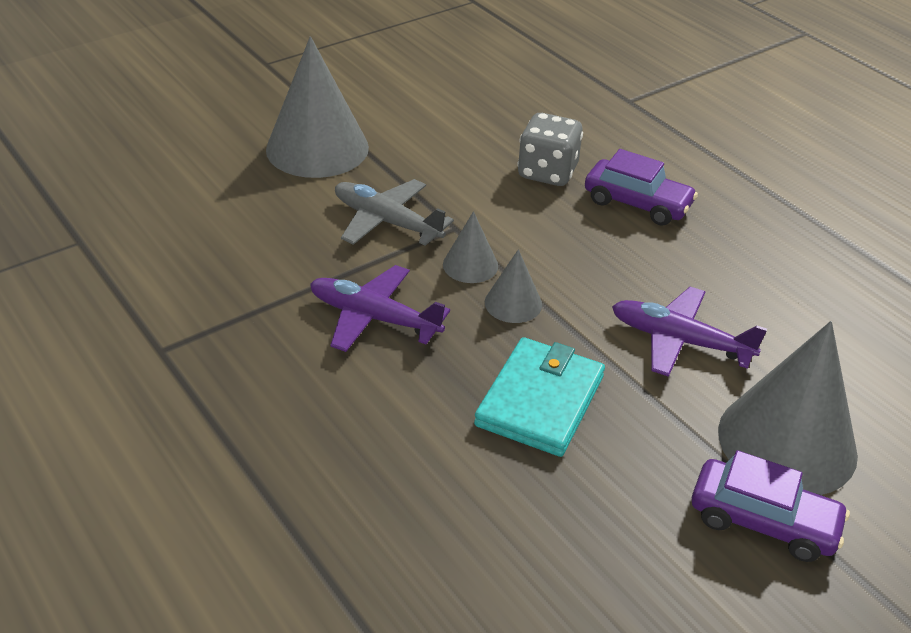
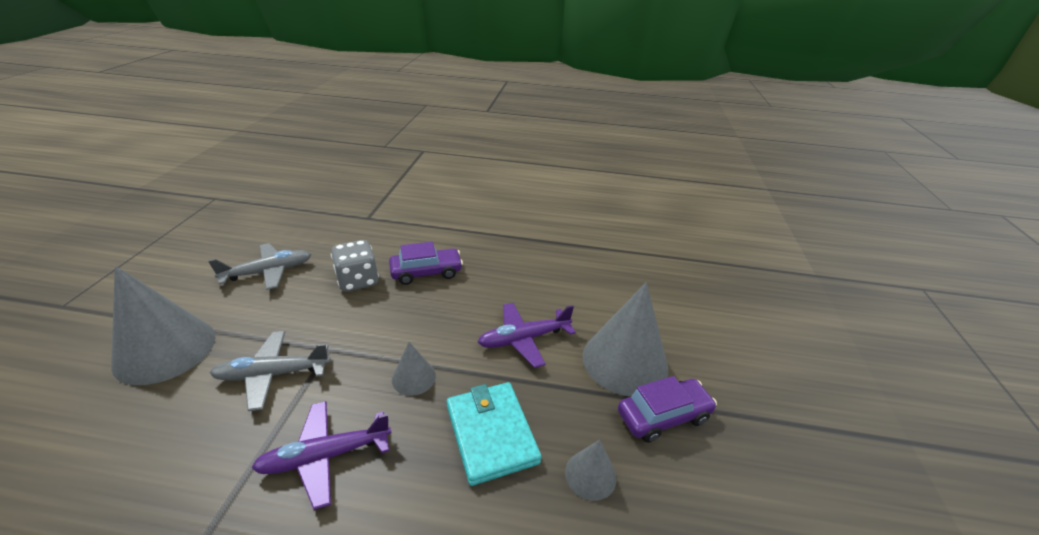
camera: 45 degrees left, 5 degrees down
grey cone [443,211,498,283] -> grey cone moved to [565,440,617,501]
none -> grey plane [208,243,312,290]

